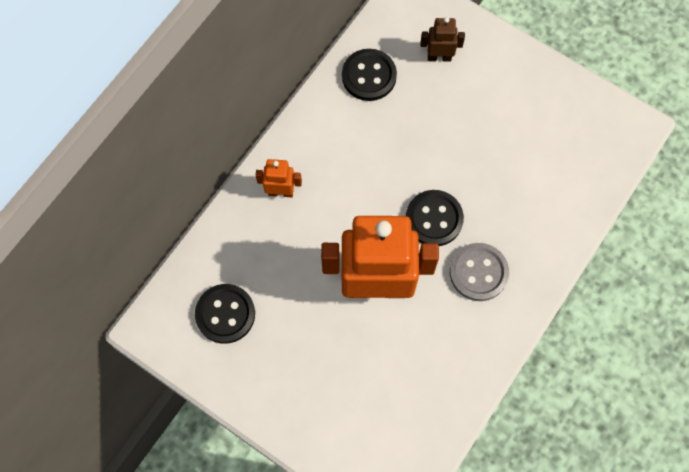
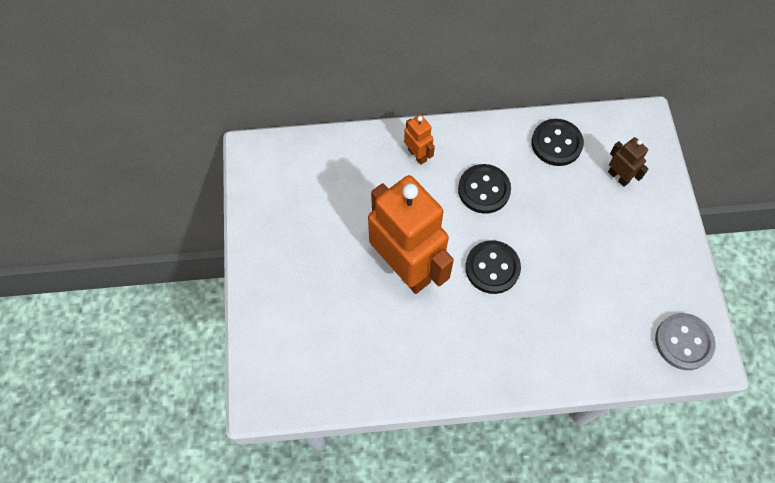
camera: 50 degrees right, 5 degrees down
black button [195,284,255,344] -> black button moved to [458,164,511,214]
grey button [450,243,509,301] -> grey button moved to [655,313,716,370]

